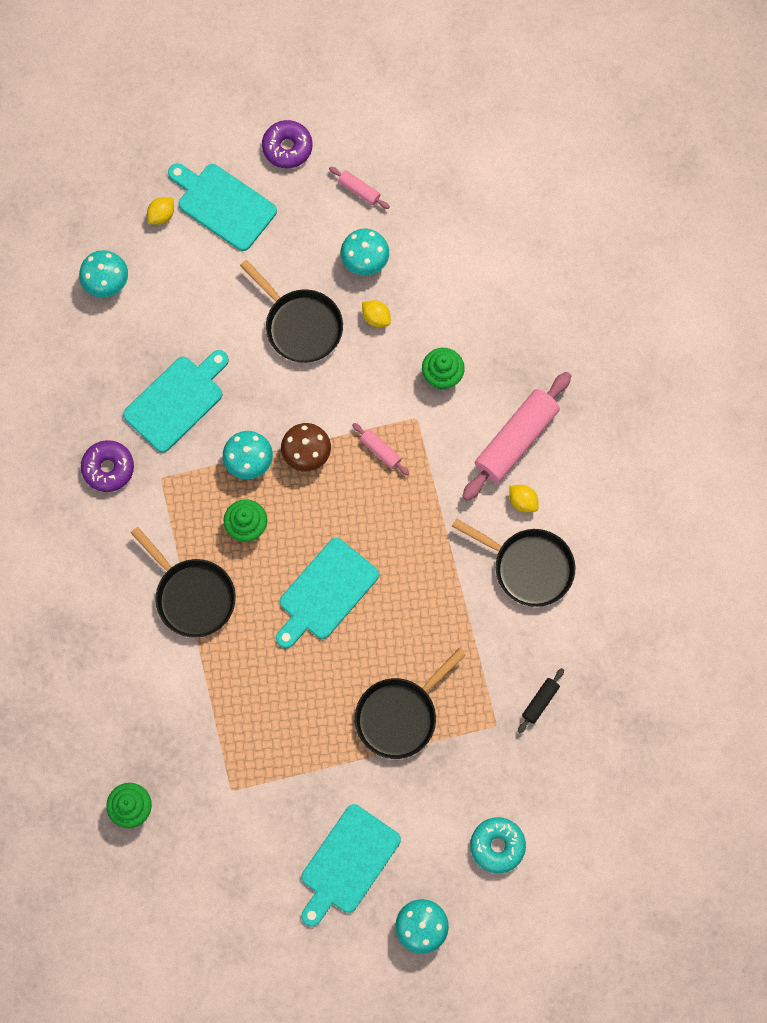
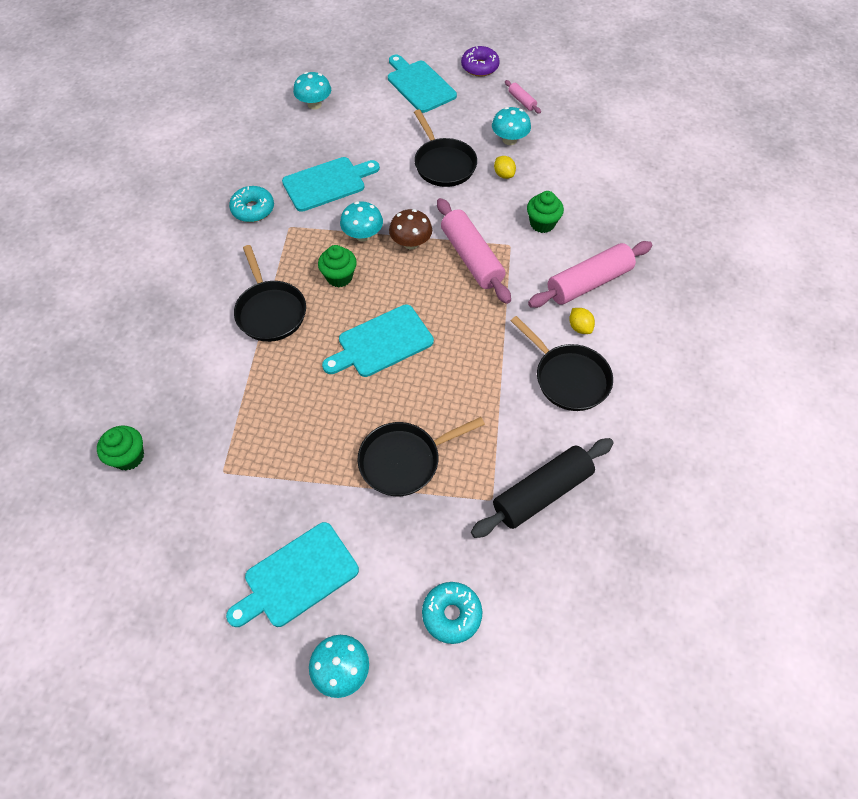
camera: 20 degrees right, 15 degrees down
purple donut [81,440,134,492] -> turquoise donut [229,186,274,222]
yellow lemon [147,197,174,225] -> none
pink rolling pin [352,423,409,475] -> pink rolling pin [437,198,511,304], size x2.20
black rolling pin [518,668,564,733] -> black rolling pin [471,438,614,538], size x2.20

